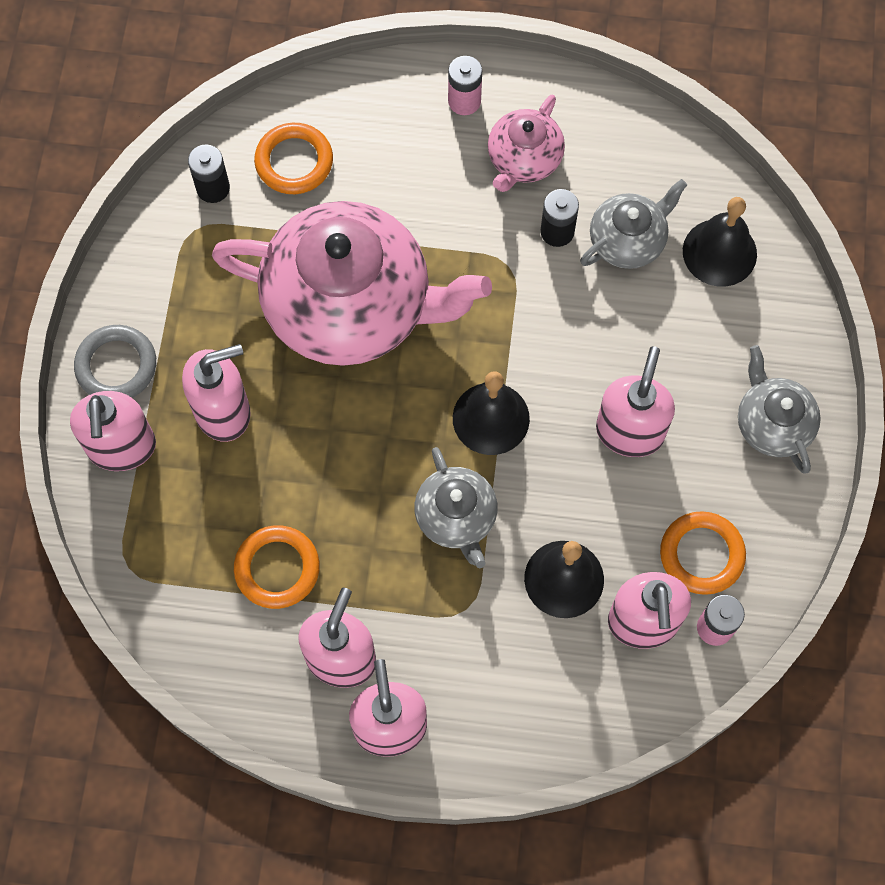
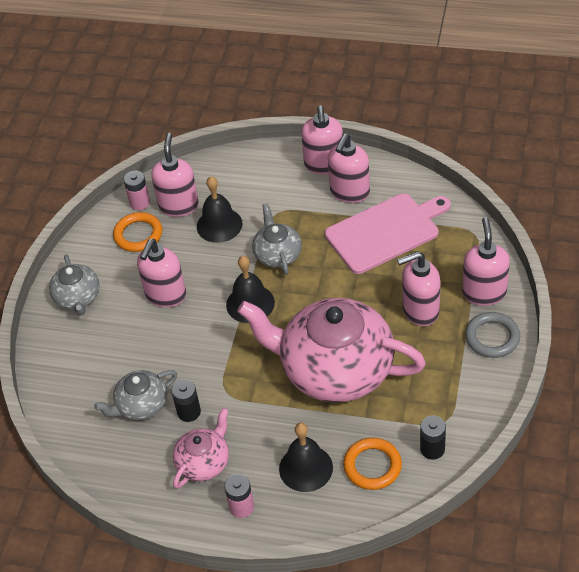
camera: 170 degrees left, 20 degrees down
orange ring [234,525,320,609] -> pink cutting board [325,193,451,274]
black bell [683,197,757,287] -> black bell moved to [279,423,333,492]

